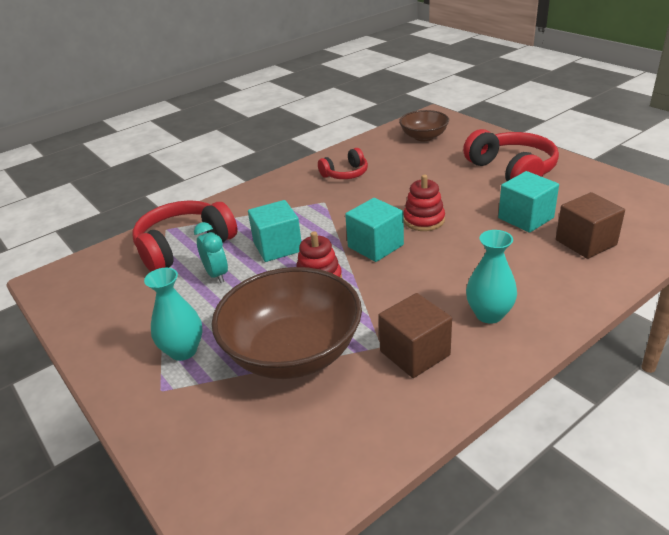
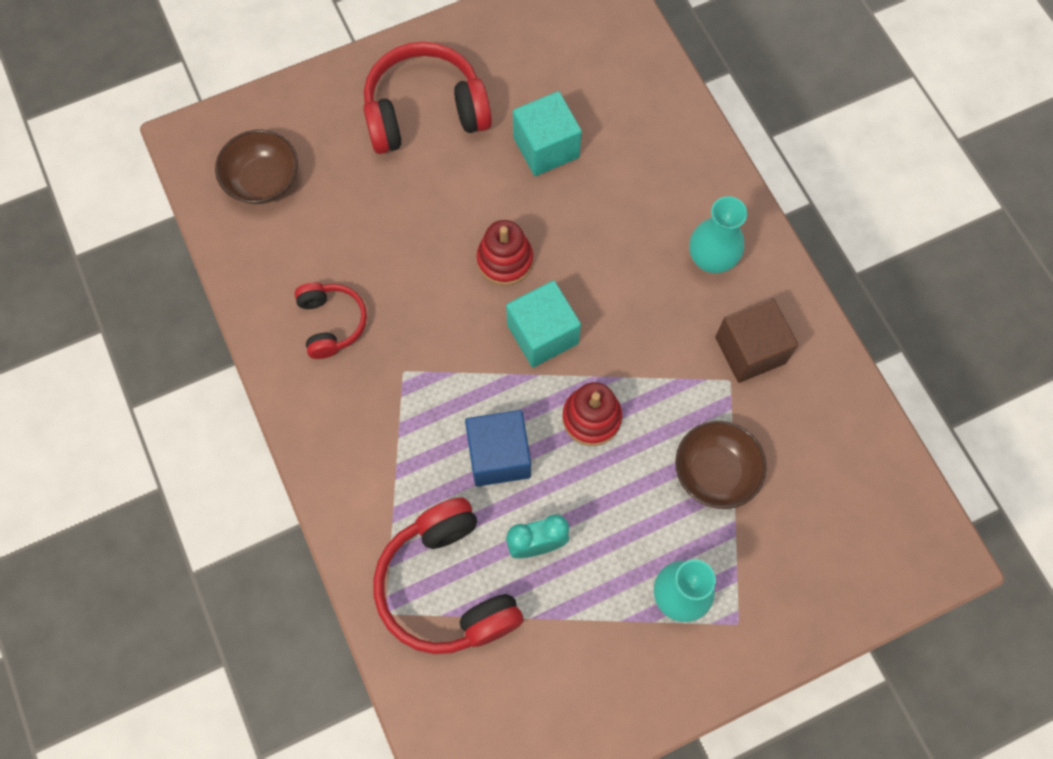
camera: 80 degrees left, 35 degrees up
brown bowl [212,267,362,379] -> brown bowl [675,421,767,509], size x0.55
turquoise cube [248,200,301,262] -> blue cube [465,410,531,486]
brown cube [556,192,625,259] -> none

